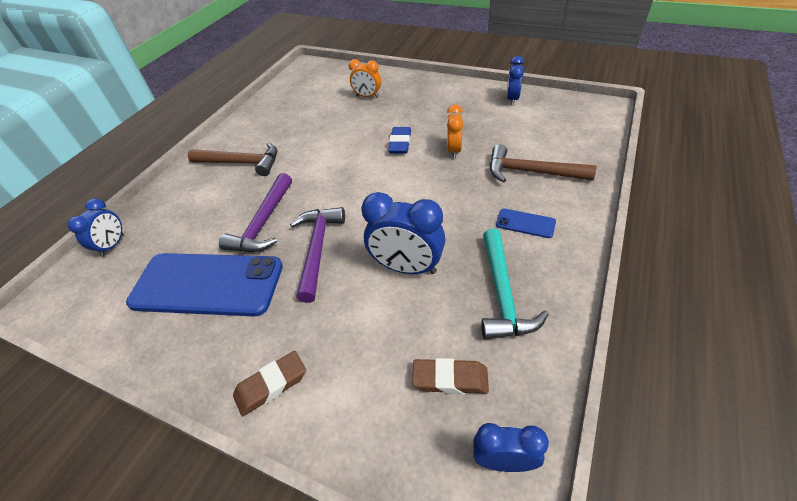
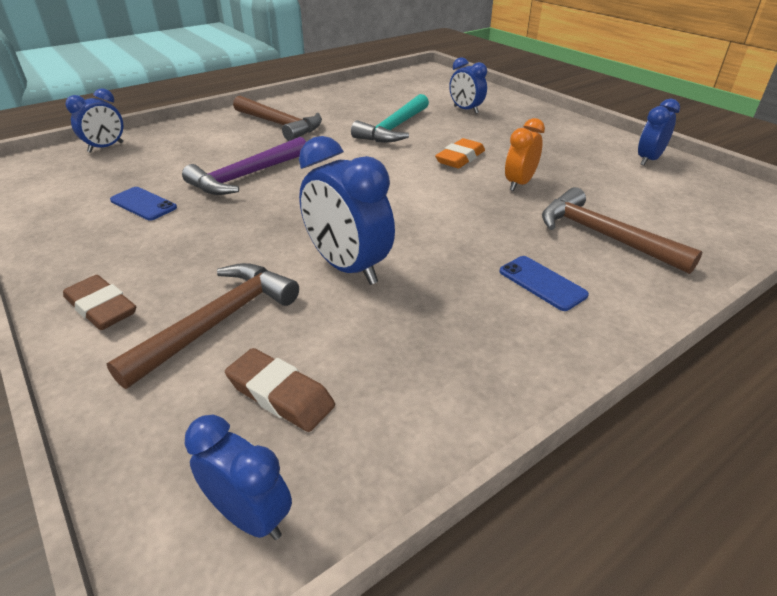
camera: 25 degrees right, 10 degrees down
blue phone [126,253,283,317] -> blue phone [110,187,177,221], size x0.41
brown eraser [233,351,306,416] -> brown eraser turned 45 degrees clockwise [63,275,136,330]
purple hammer [290,207,345,303] -> none
orange clock [349,59,381,98] -> blue clock [449,57,487,114]
blue eraser [388,127,411,154] -> orange eraser [435,138,485,168]
turquoise hammer [482,229,549,340] -> turquoise hammer moved to [351,94,429,142]
none -> brown hammer [106,263,299,389]

